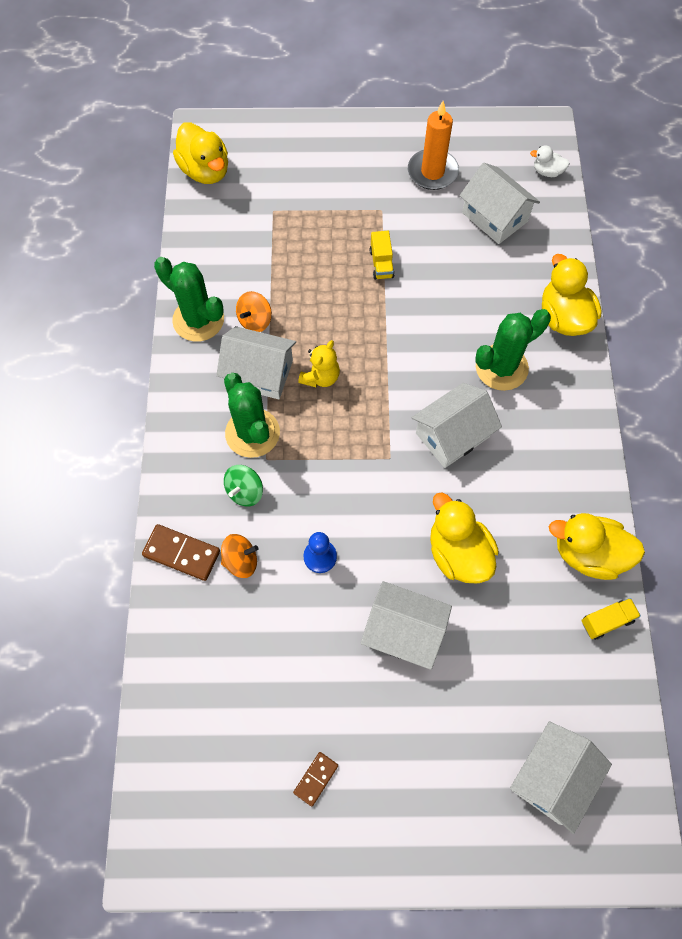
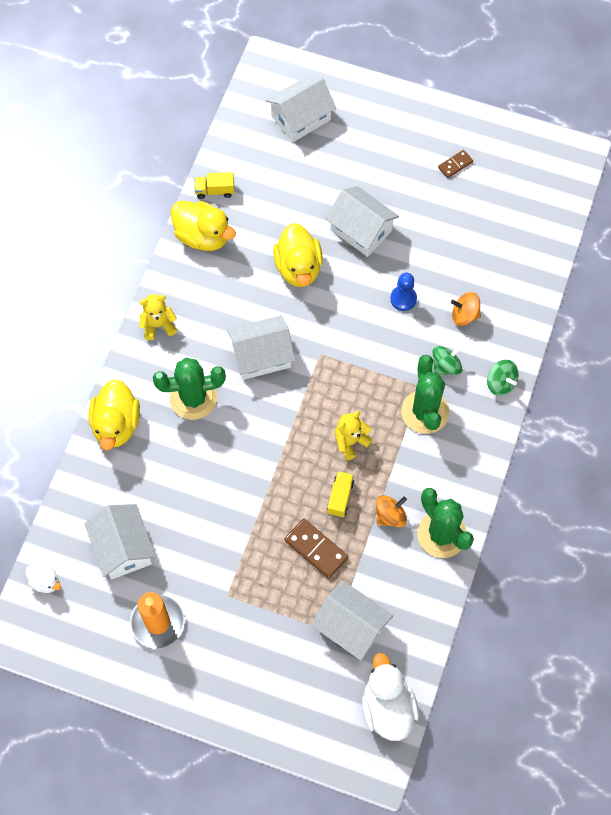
camera: 160 degrees left, 0 degrees up
brown domino [142,524,220,581] -> brown domino moved to [284,518,348,579]
yellow duck [173,122,228,184] -> white duck [362,653,419,741]
white house [216,326,296,399] -> white house moved to [311,581,393,661]
yellow truck [370,231,395,280] -> yellow truck moved to [327,471,354,517]
none -> yellow teddy bear [139,294,177,340]
none -> green spinning top [487,360,519,396]

